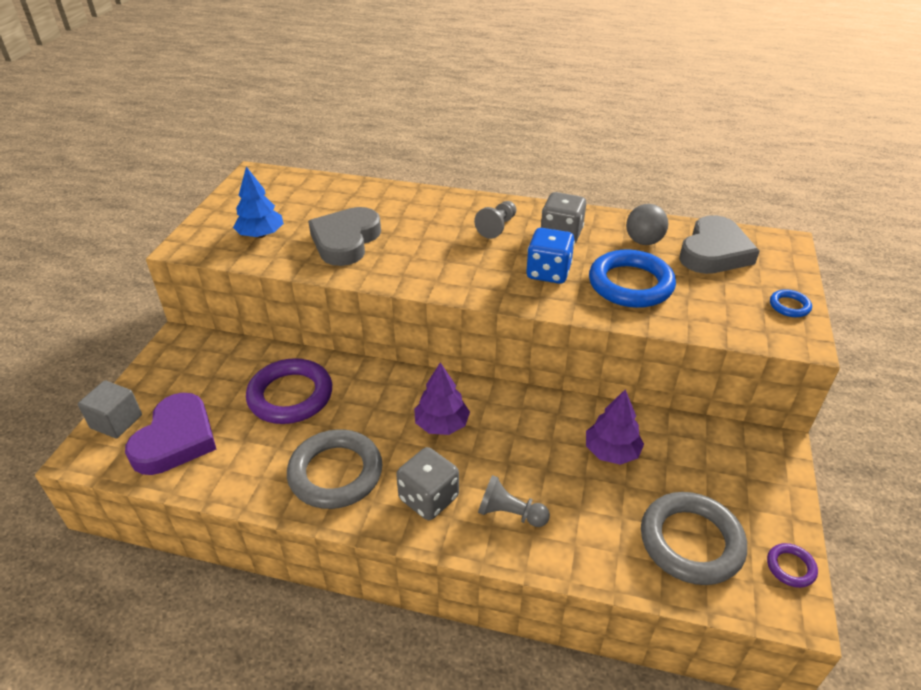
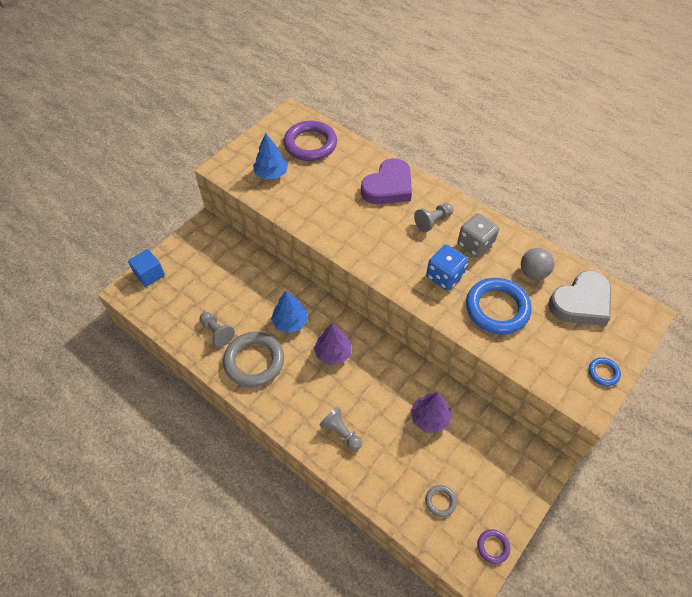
camera: 25 degrees right, 15 degrees up
grey cube [78,381,142,438] -> blue cube [128,249,165,287]
purple heart [125,393,216,475] -> purple heart moved to [361,158,412,204]
purple ring [246,358,332,424] -> purple ring moved to [284,120,337,161]
grey heart [308,207,381,266] -> none
grey dice [396,447,459,520] -> none
grey ring [641,492,747,585] -> grey ring [425,485,457,517], size x0.45
none -> grey pawn [200,312,235,347]
none -> blue tree [271,291,308,333]

